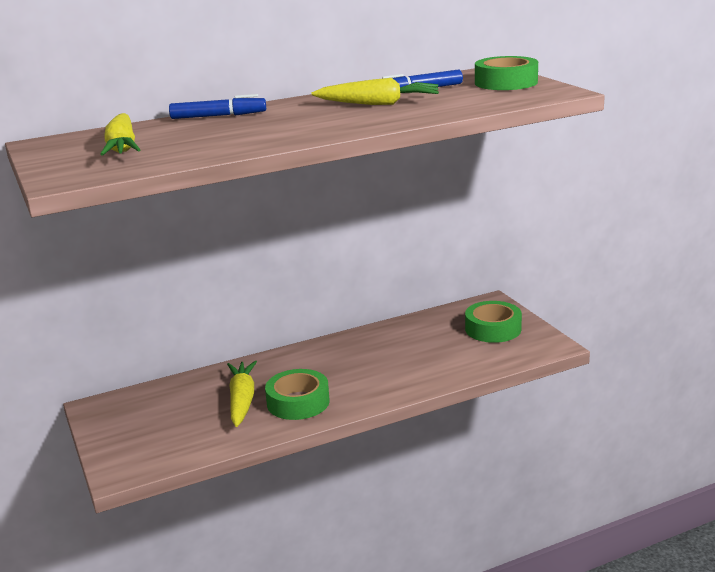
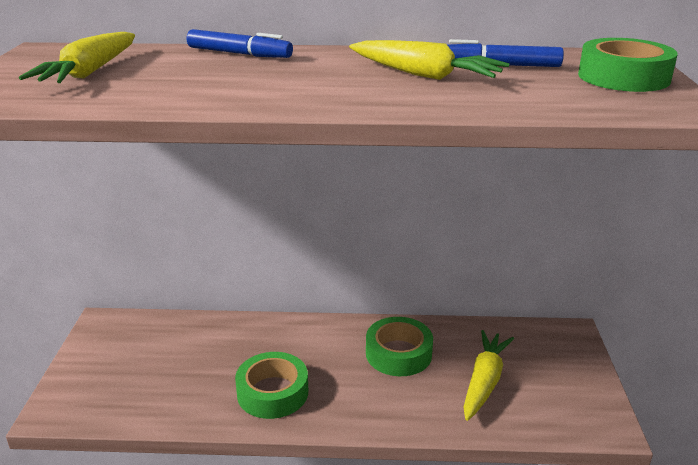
camera: 25 degrees right, 5 degrees up
yellow carrot [227,361,257,427] -> yellow carrot moved to [463,330,514,421]
green tape [465,301,522,343] -> green tape moved to [366,317,433,376]

